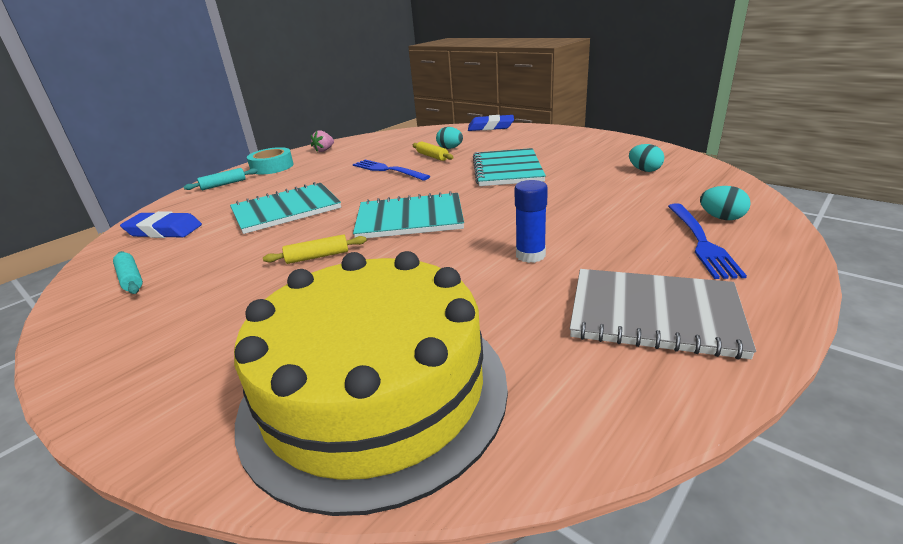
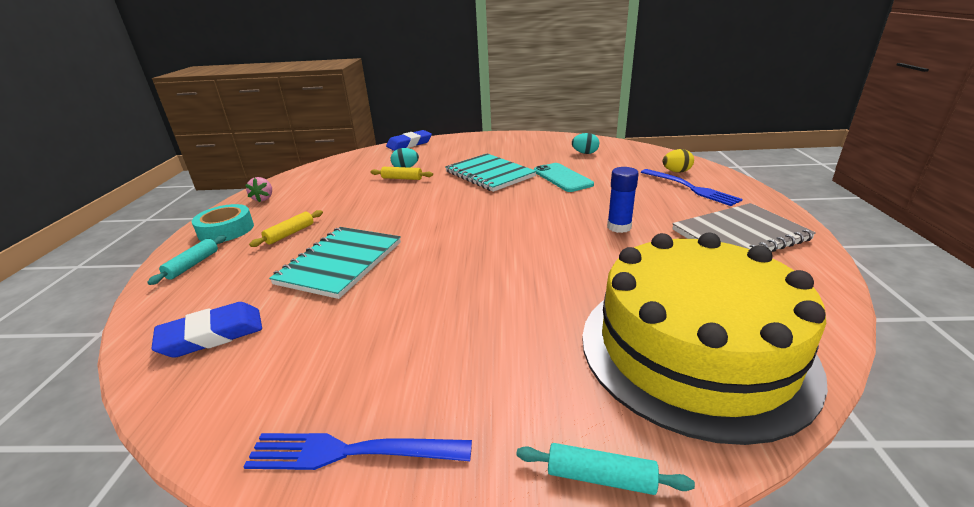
camera: 40 degrees left, 0 degrees up
turquoise rolling pin [113,251,143,294] -> turquoise rolling pin moved to [516,443,695,495]
yellow rolling pin [263,234,367,264] -> yellow rolling pin moved to [249,210,323,247]
blue fork [353,160,430,181] -> blue fork moved to [243,433,472,470]
turquoise notebook [353,191,464,238] -> none
turquoise egg [700,186,751,220] -> yellow egg [663,149,694,173]
none -> turquoise phone [534,163,594,192]

